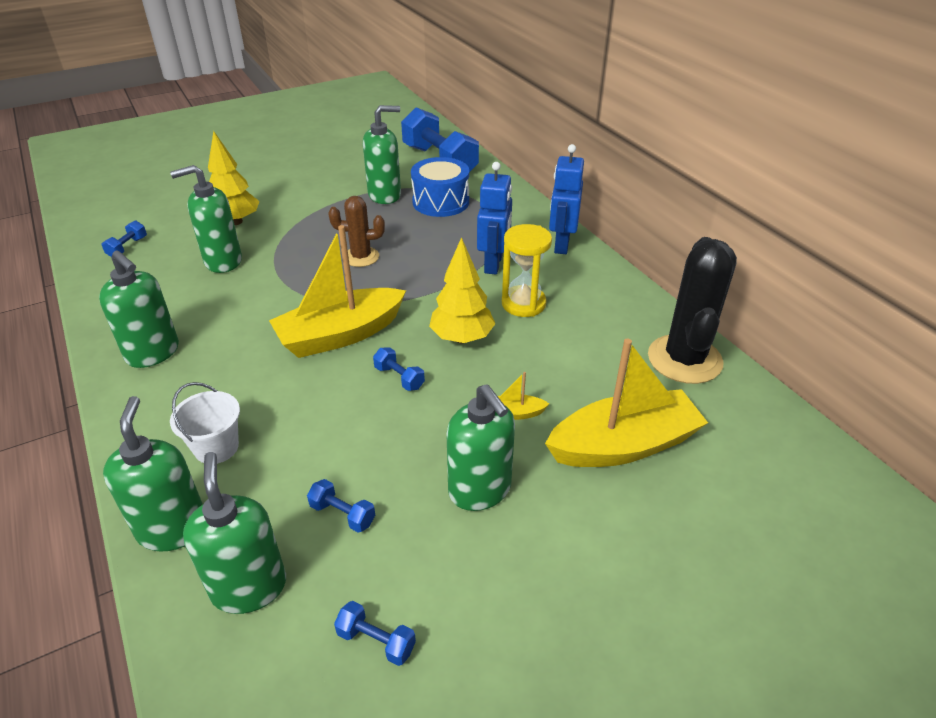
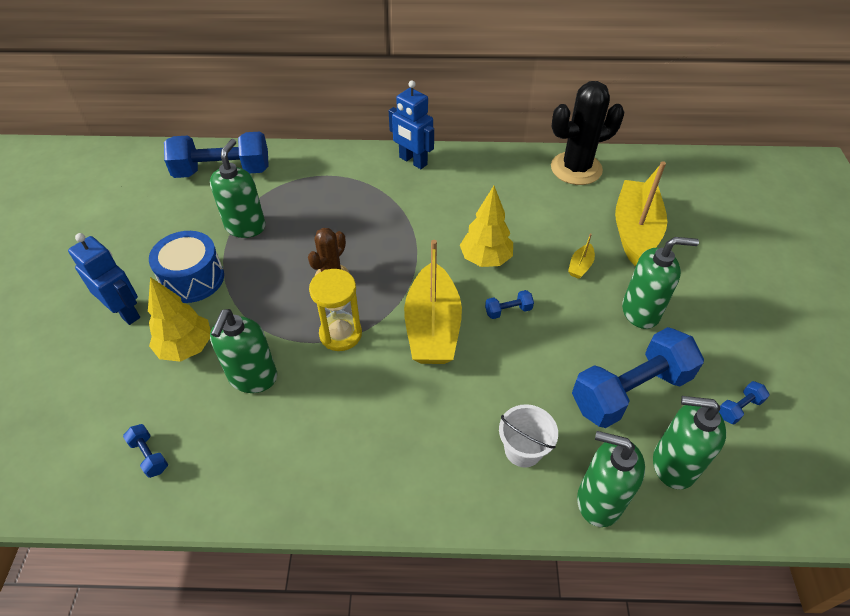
camera: 60 degrees left, 10 degrees up
green soap dispenser [99,250,179,368] -> none
blue dumbbell [307,479,375,533] -> blue dumbbell [572,327,704,428], size x2.47
blue drum [411,157,469,217] -> blue drum moved to [149,231,224,303]
blue robot [477,162,512,275] -> blue robot moved to [68,233,140,325]
yellow hourglass [502,224,552,317] -> yellow hourglass moved to [309,269,362,351]
black cactus [648,237,737,384] -> black cactus turned 60 degrees counterclockwise [551,81,624,185]

